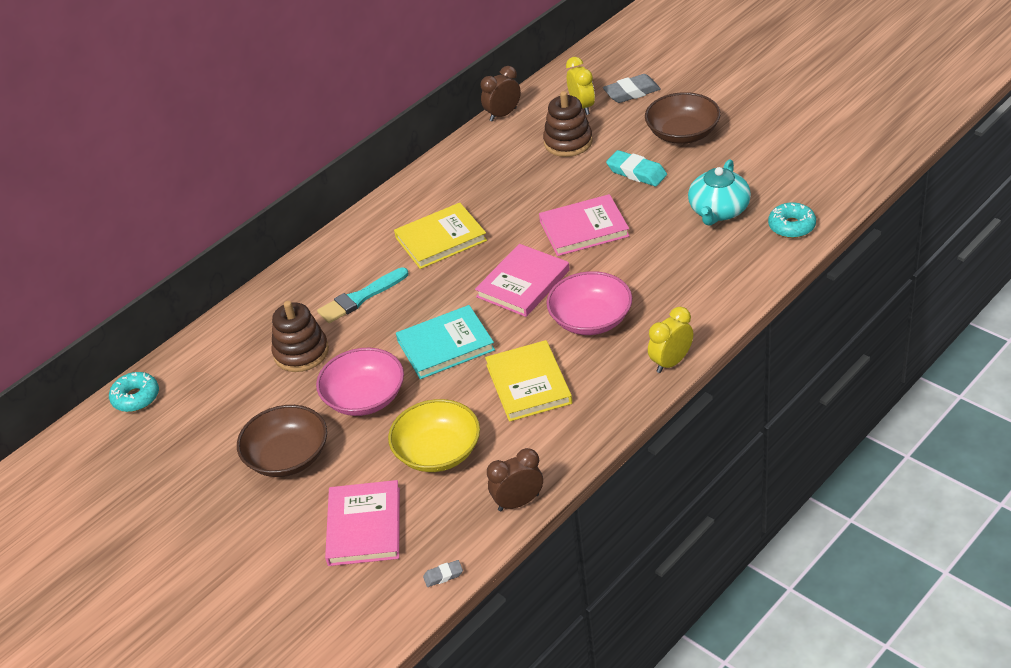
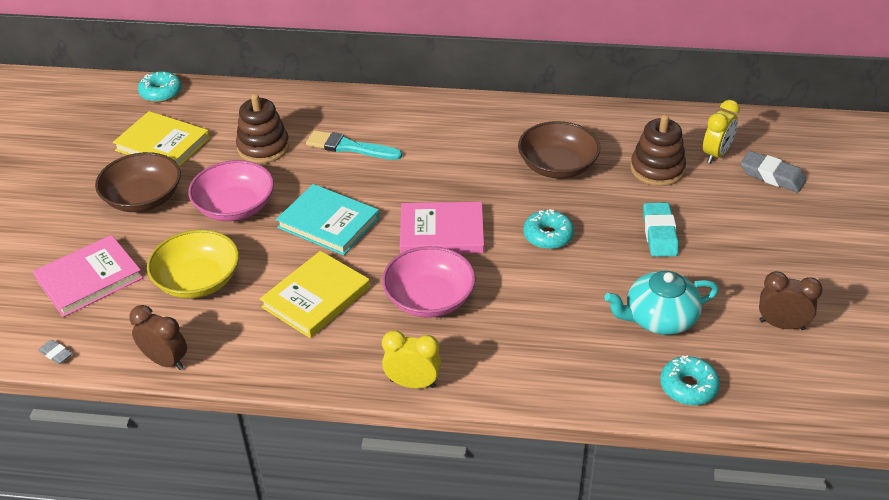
camera: 50 degrees right, 0 degrees up
yellow book [394,203,487,269] -> yellow book moved to [113,111,210,167]
brown clock [480,66,521,122] -> brown clock moved to [759,271,823,330]
pink book [539,194,630,256] -> turquoise donut [523,209,574,249]
brown bowl [645,92,721,144] -> brown bowl moved to [518,121,600,179]

